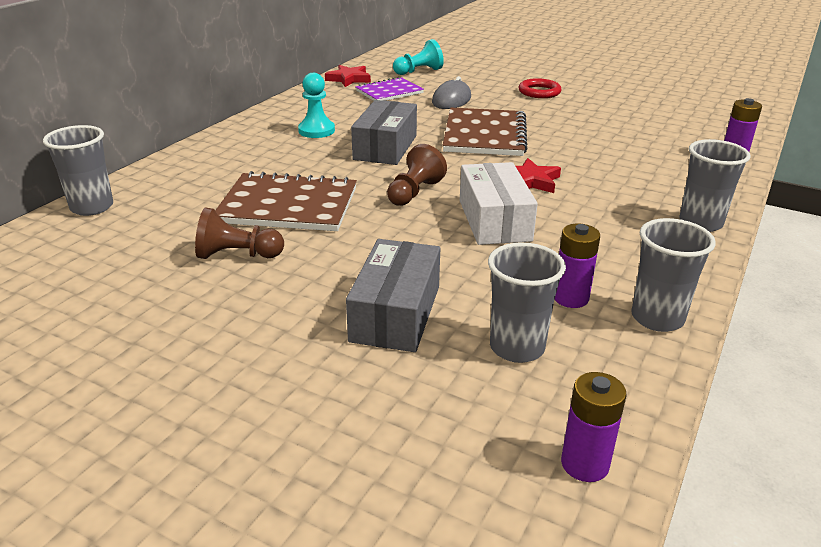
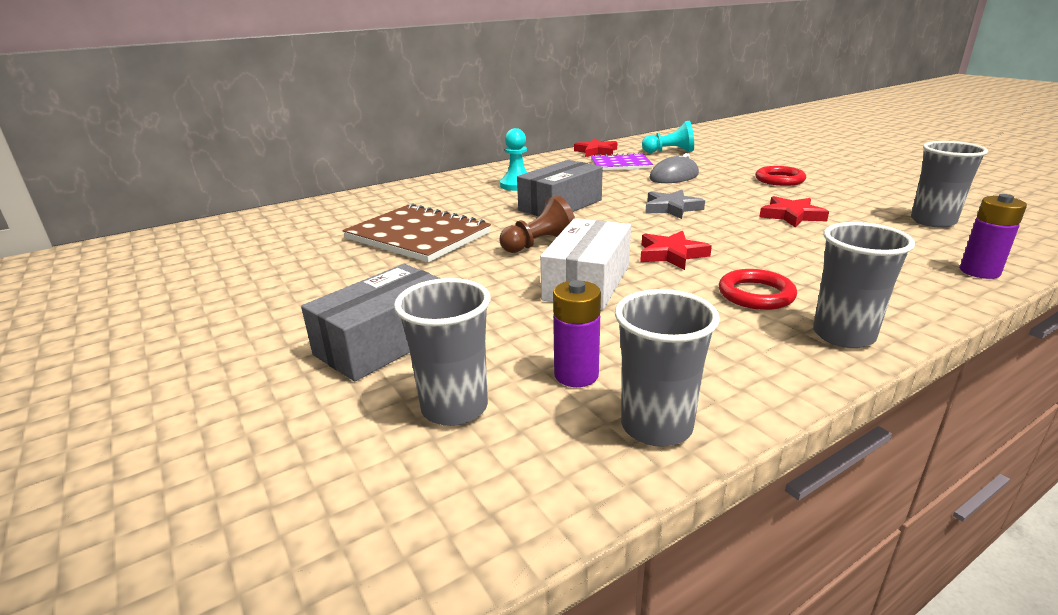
camera: 30 degrees right, 5 degrees down
grey cup [43,125,113,216] -> grey cup moved to [911,141,988,228]
brown pawn [195,208,284,259] -> none
brown notebook [443,108,528,156] -> grey star [645,190,705,219]
purple battery [561,372,627,482] -> none
none -> red ring [719,269,797,310]
none -> red star [759,196,829,227]

